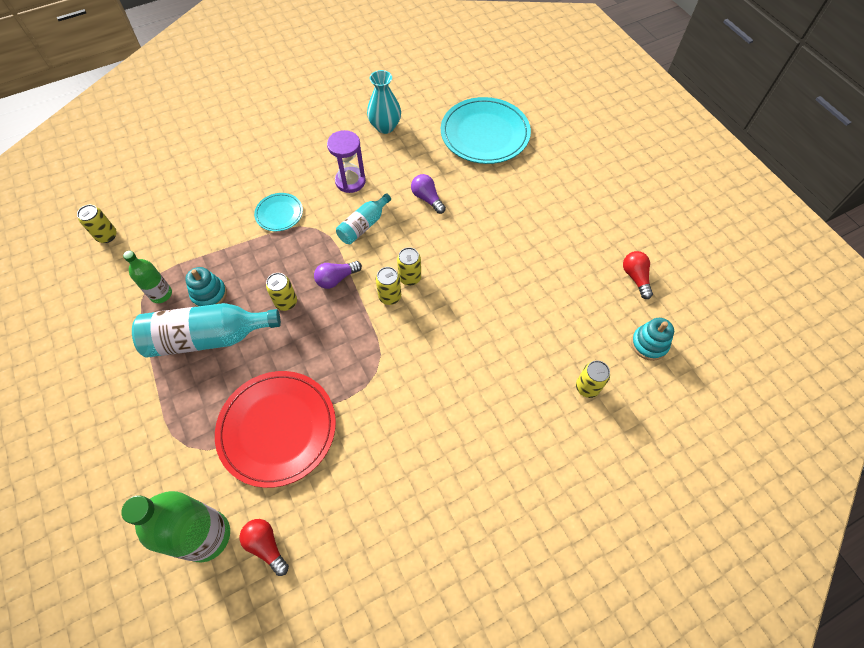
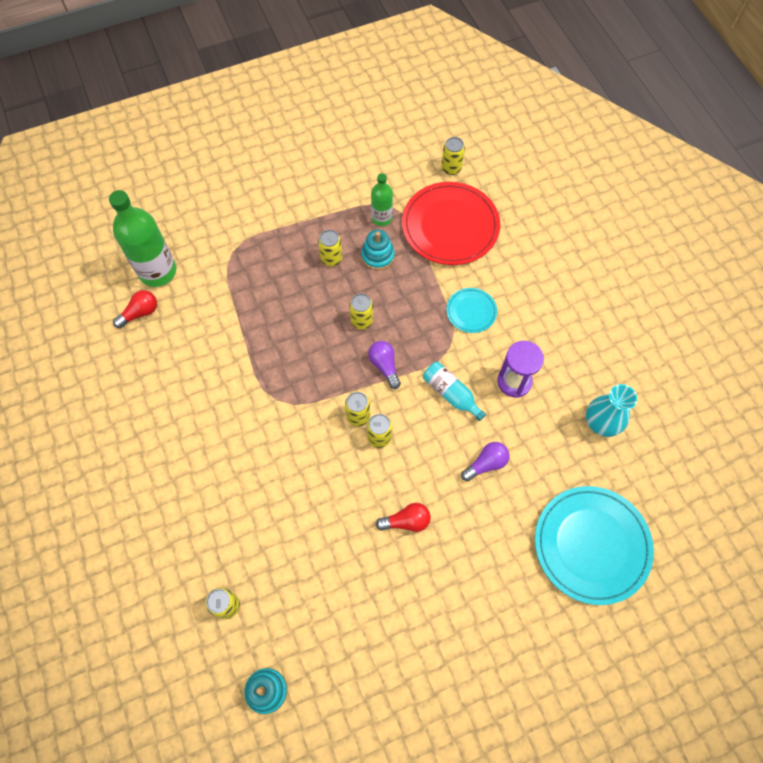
camera: 95 degrees right, 5 degrees up
turquoise bottle [132,303,281,358] -> yellow can [318,230,342,266]
red plate [215,371,336,488] -> red plate moved to [402,182,500,265]
red light bulb [623,251,653,299] -> red light bulb moved to [376,503,431,532]

